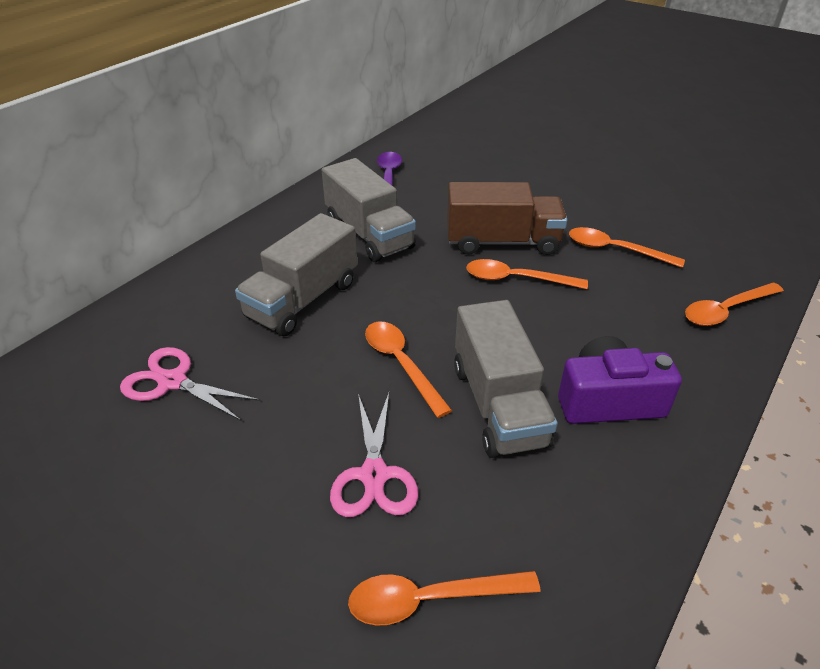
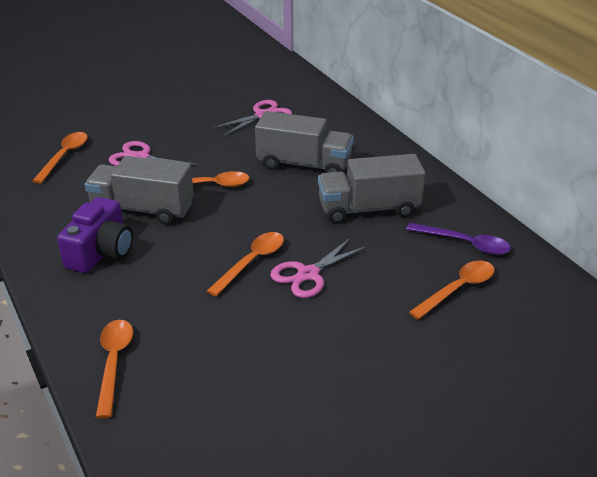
camera: 115 degrees right, 5 degrees down
grey truck [235,213,358,336] -> grey truck turned 135 degrees clockwise [255,111,353,173]
brown truck [447,182,567,255] -> pink scissors [270,237,367,298]
orange spoon [569,227,685,268] -> orange spoon moved to [409,260,495,320]

